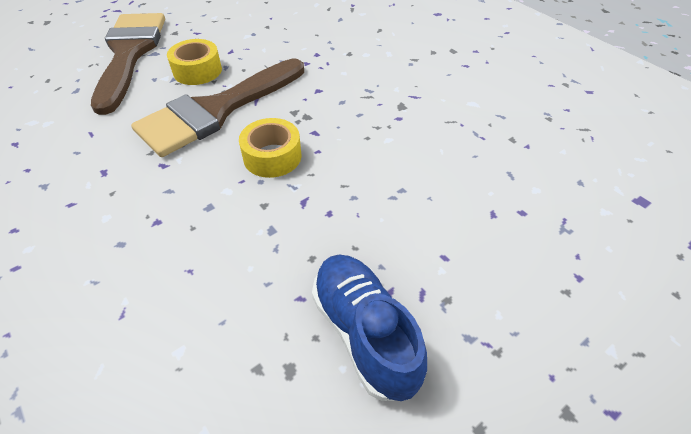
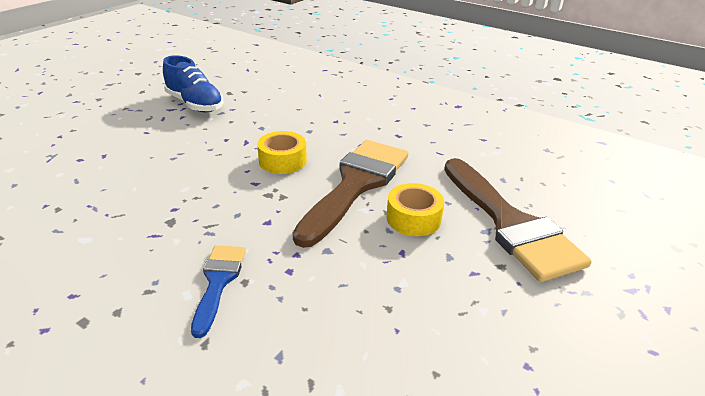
camera: 160 degrees right, 15 degrees down
none -> blue brush [191,245,246,338]

